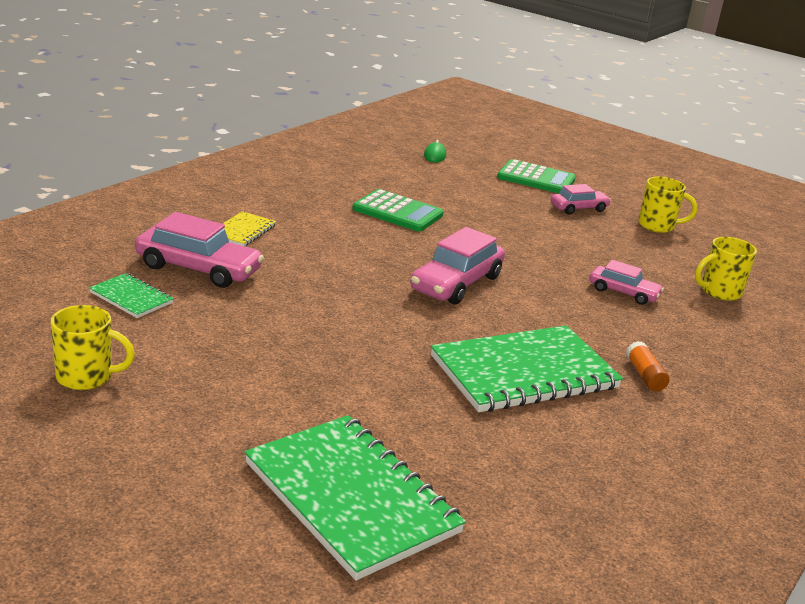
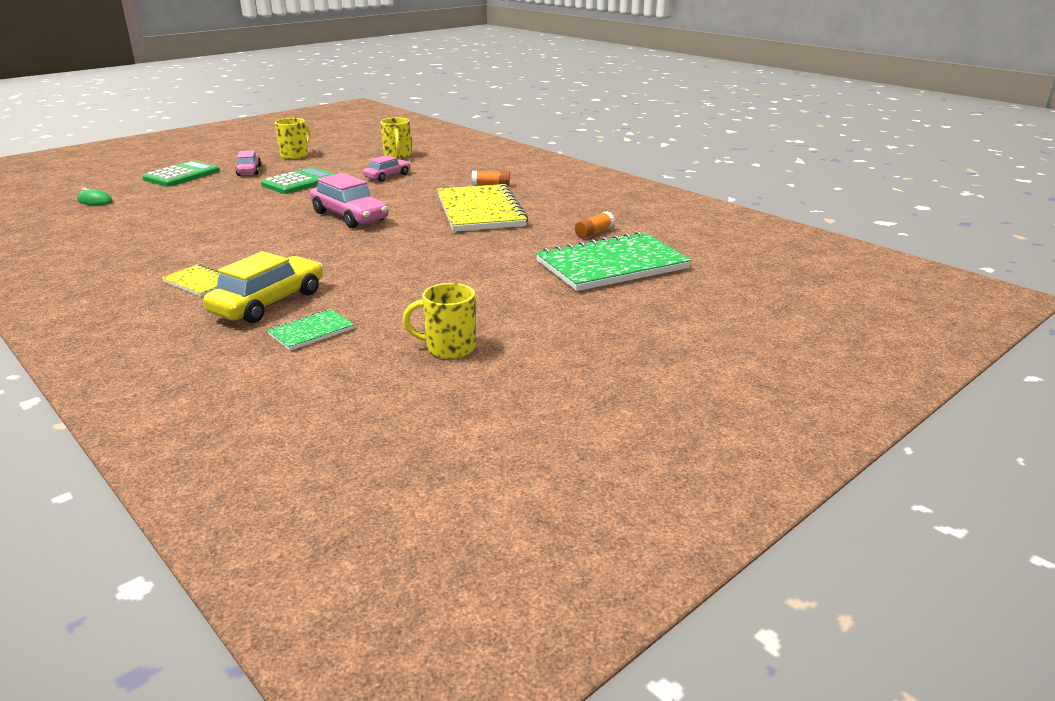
camera: 75 degrees left, 0 degrees up
yellow mug [51,305,135,390] -> yellow mug turned 105 degrees counterclockwise [402,283,476,359]
pink car [135,212,264,288] -> yellow car [203,251,323,323]
green calculator [352,189,444,232] -> green calculator moved to [261,167,334,194]
green notebook [431,325,623,412] -> yellow notebook [437,184,528,232]
none -> orange glue stick [575,211,615,238]

